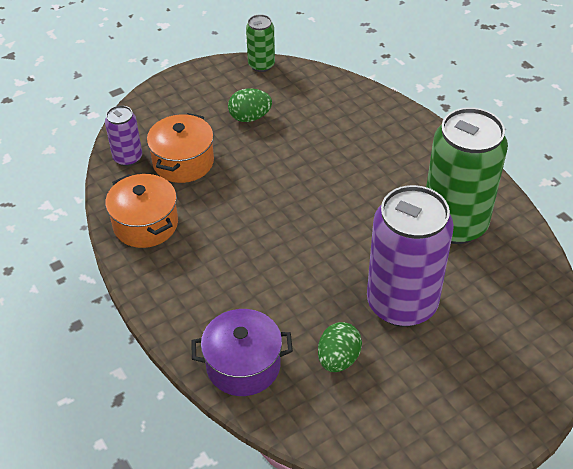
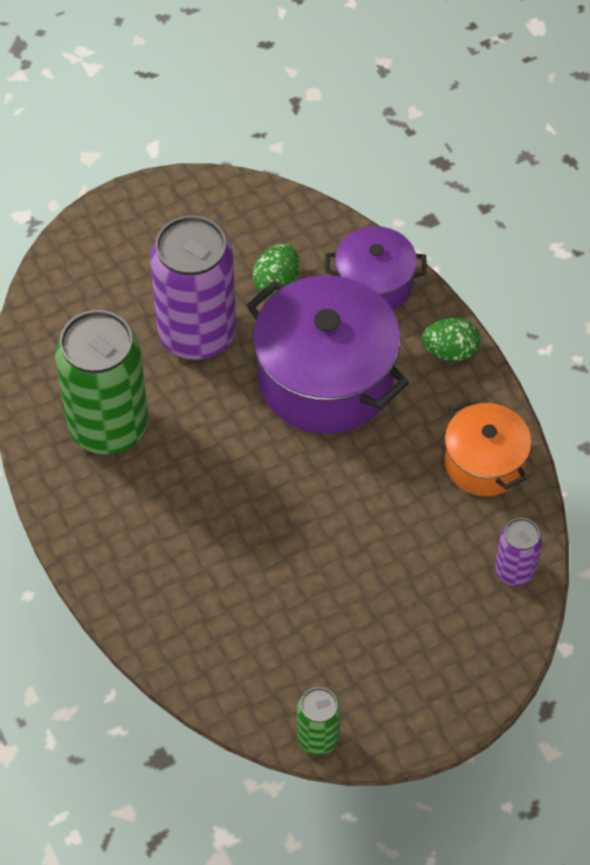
camera: 175 degrees left, 10 degrees up
orange pot [147,113,214,183] -> none
green egg [228,88,272,122] -> green egg moved to [422,318,480,361]
none -> purple pot [246,276,409,434]

